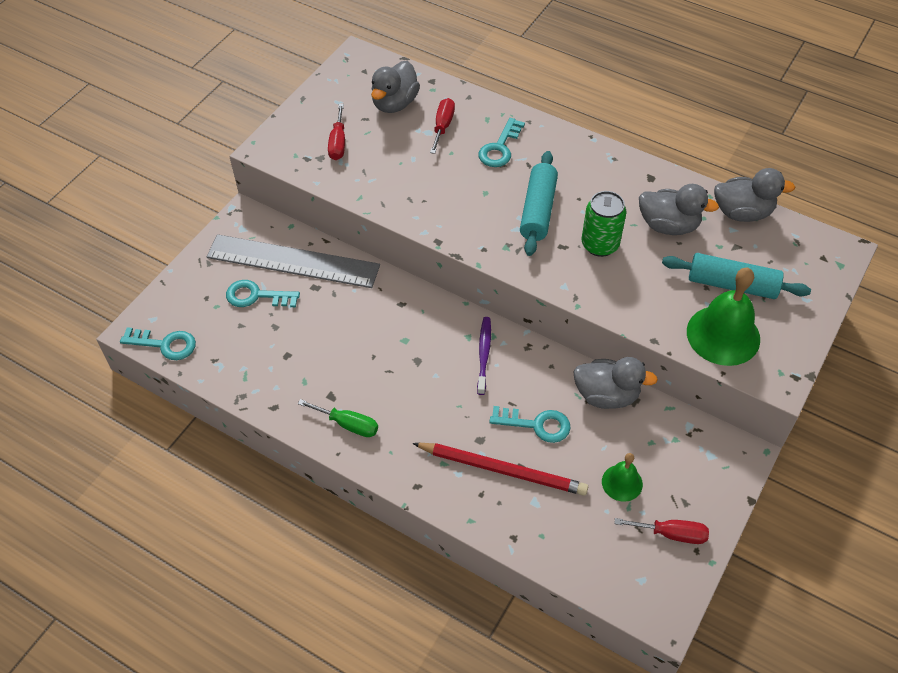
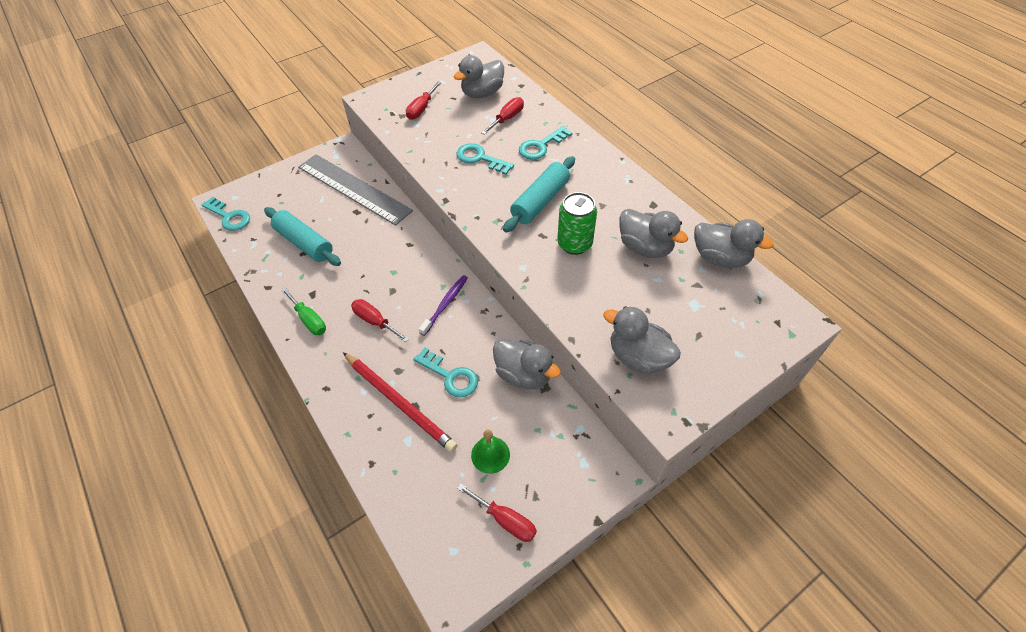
camera: 25 degrees right, 0 degrees up
turquoise key [226,280,300,307] -> turquoise key moved to [456,143,514,175]
turquoise rolling pin [662,253,811,299] -> turquoise rolling pin moved to [264,207,341,266]
green bell [687,267,760,366] -> grey duck [603,306,681,375]
none -> red screwdriver [351,299,409,342]

